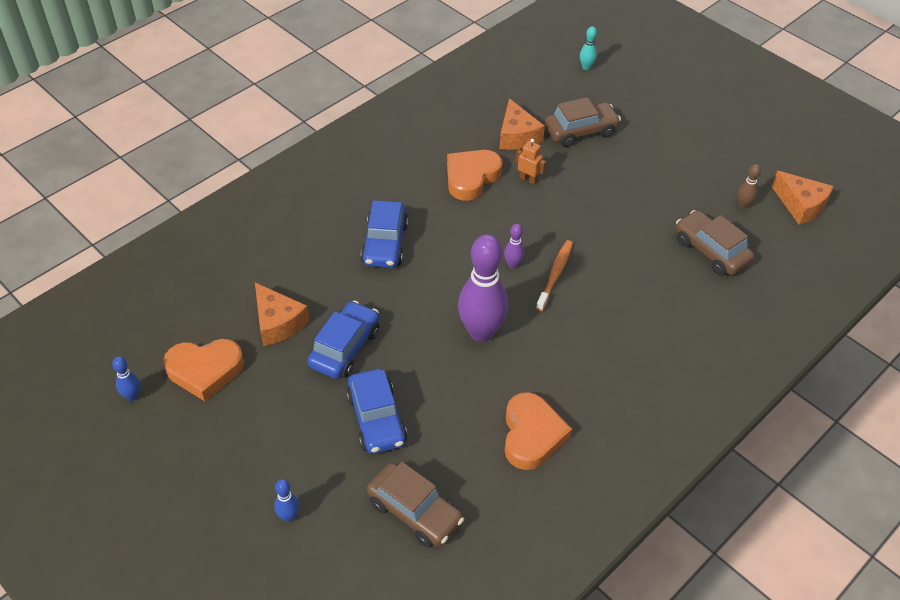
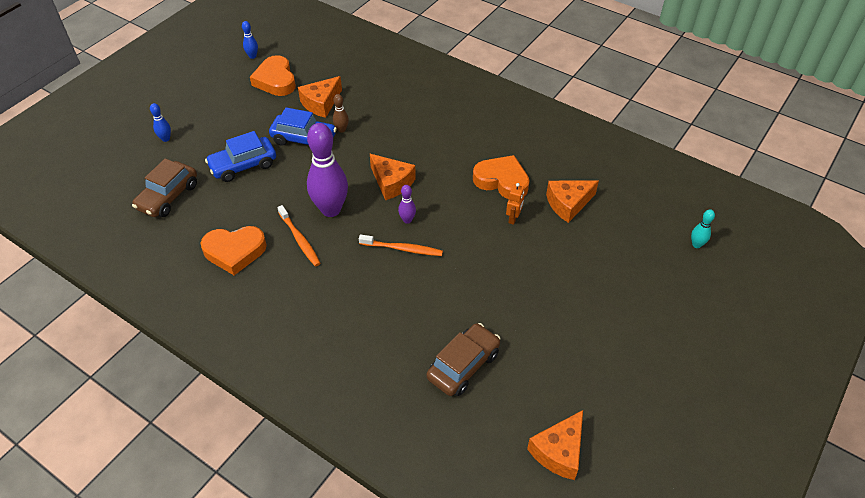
camera: 80 degrees right, 0 degrees up
blue car [361,200,408,268] -> none
brown car [545,97,621,147] -> none
brown bowling pin [737,164,761,209] -> brown bowling pin moved to [333,94,349,133]
none -> orange toothbrush [277,205,321,267]
none -> orange cheese [370,154,416,200]

